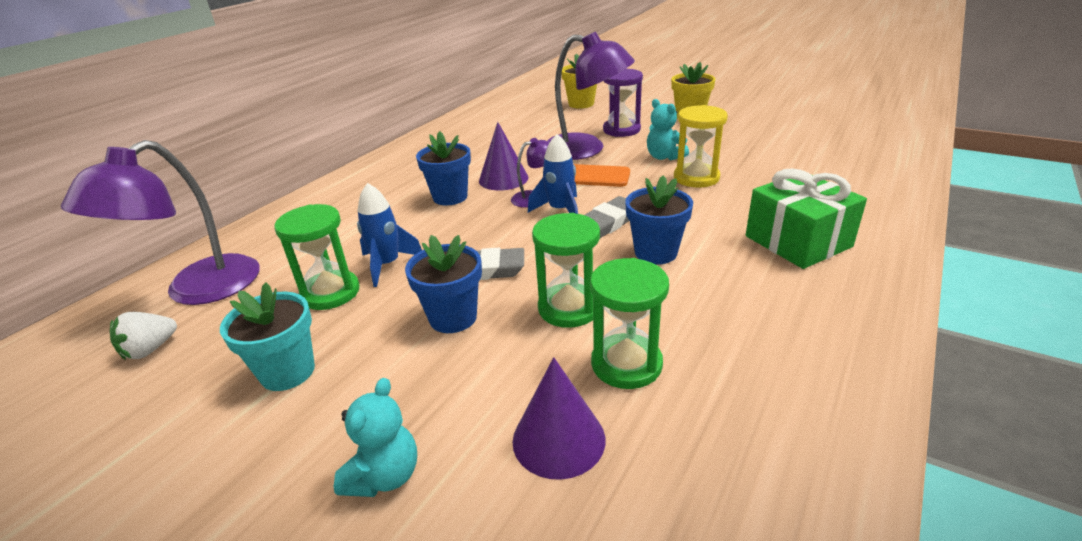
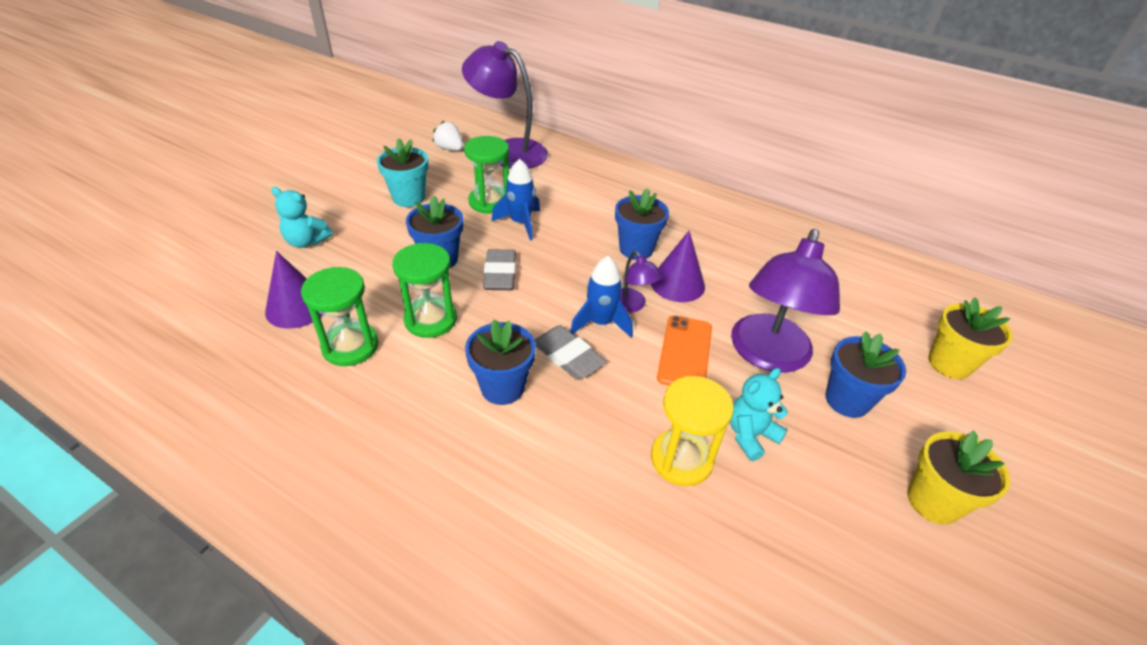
camera: 85 degrees right, 10 degrees up
purple hourglass [603,69,643,137] -> blue flower pot [825,331,906,418]
green gift [746,168,867,269] -> none

